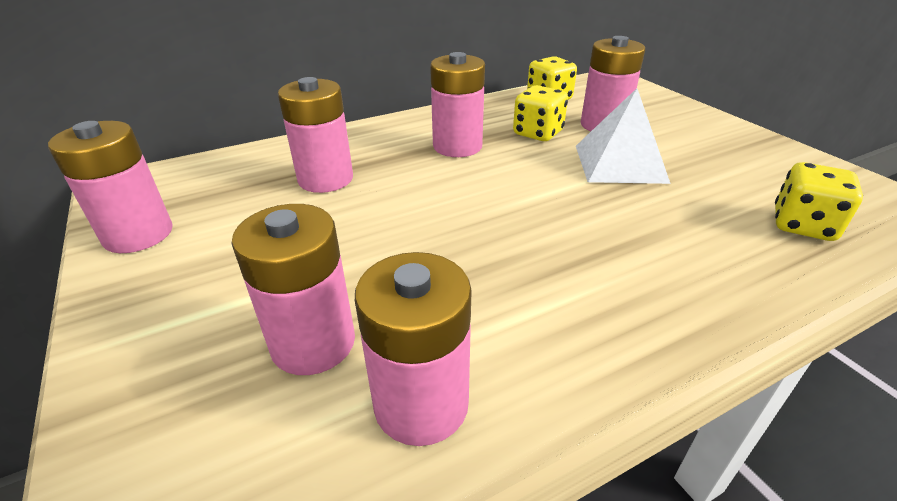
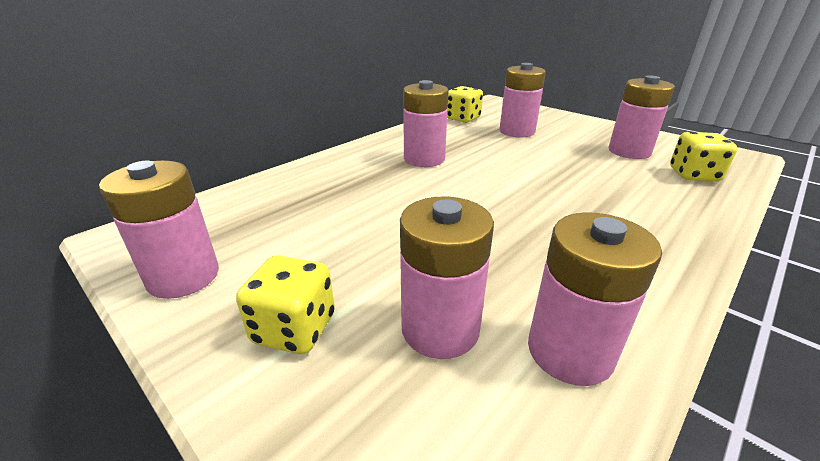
camera: 20 degrees left, 5 degrees down
pink battery [278,77,353,193] -> pink battery moved to [608,75,675,159]
yellow dice [513,85,568,141] -> yellow dice moved to [236,255,335,354]
white pyramid [576,88,671,184] -> none

